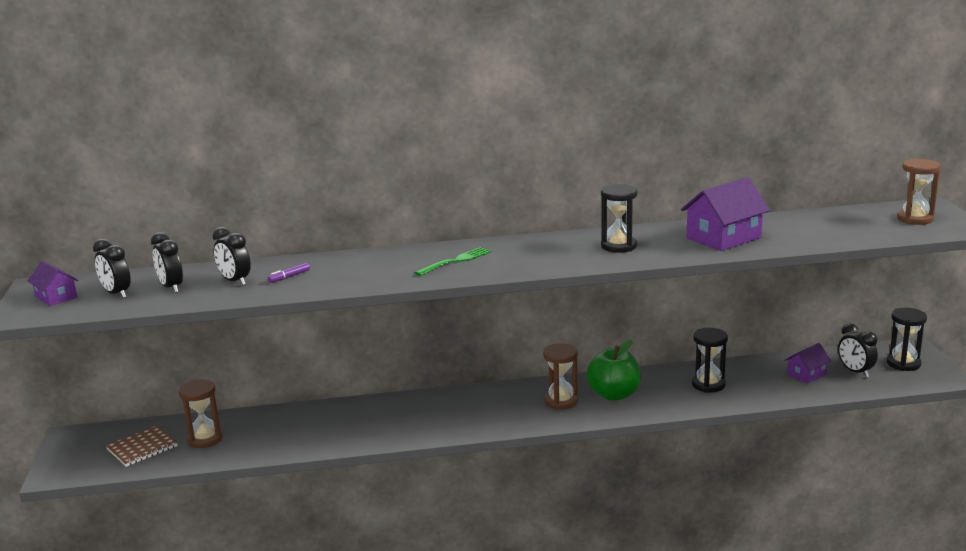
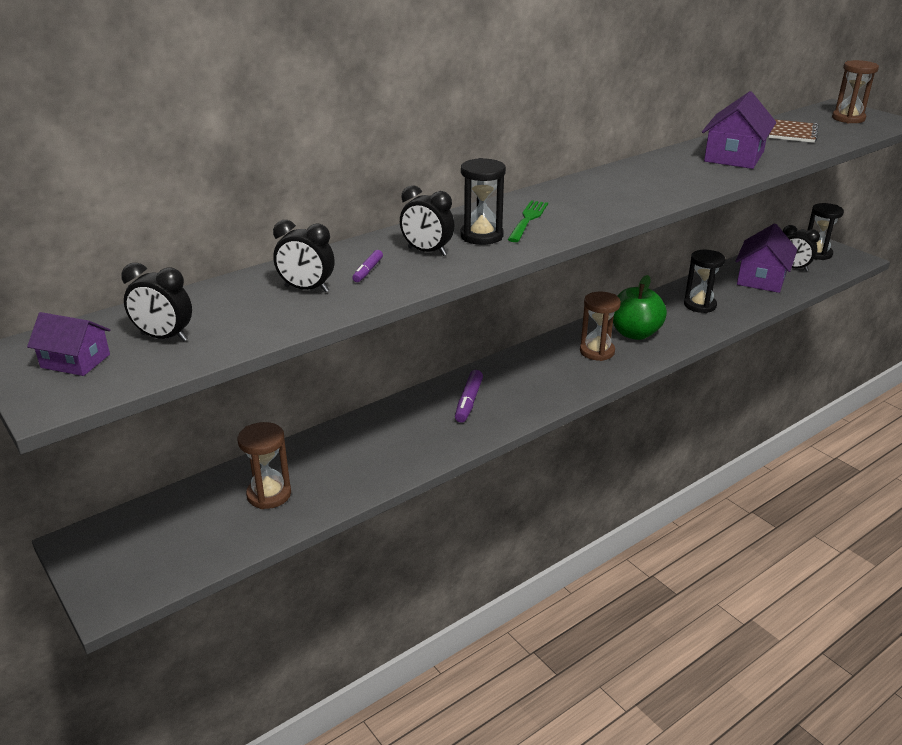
camera: 30 degrees left, 10 degrees up
brown notebook [106,426,177,467] -> brown notebook moved to [769,119,818,143]
black clock [151,232,183,293] -> black clock moved to [400,185,455,256]
black hourglass [601,184,637,253] -> black hourglass moved to [460,158,506,245]
purple house [784,343,831,384] -> purple house [735,223,797,293], size x1.77
none -> purple marker [455,370,483,423]

